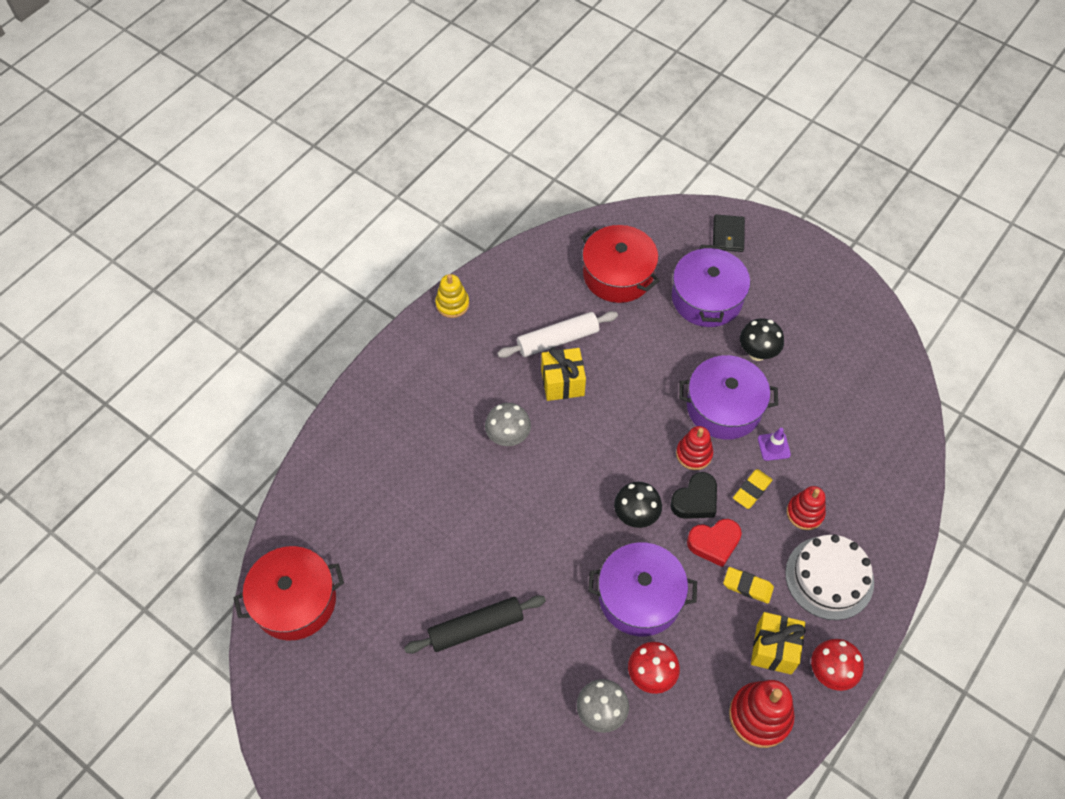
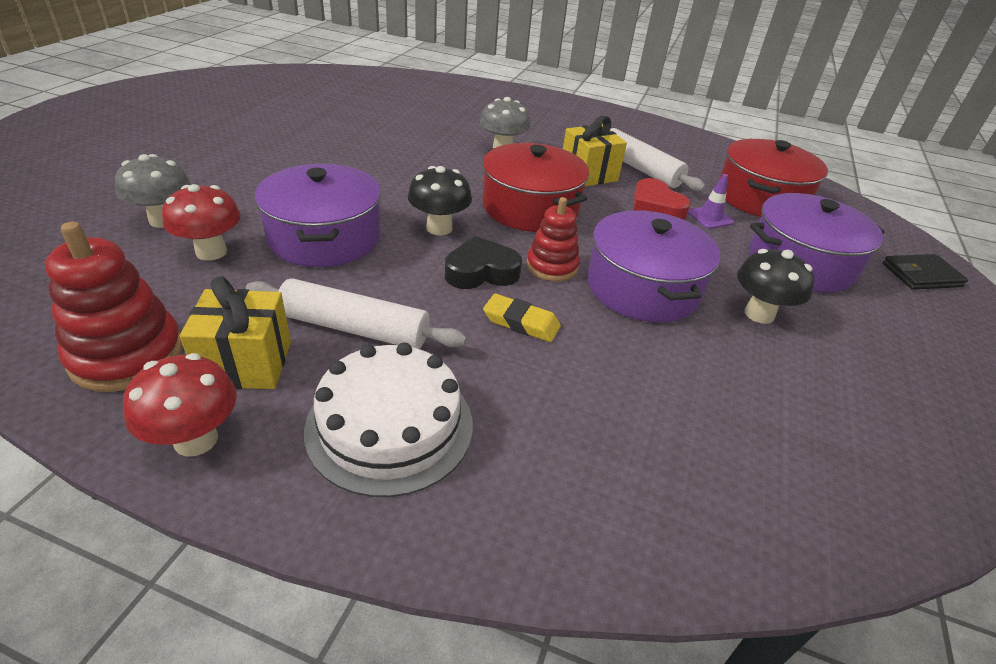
camera: 70 degrees right, 20 degrees down
red pot [234,546,344,641] -> red pot moved to [482,143,589,232]
black rolling pin [404,595,546,654] -> none
yellow stacking toy [435,274,469,318] -> none
black heart [670,472,717,519] -> black heart turned 135 degrees clockwise [445,236,522,289]
red heart [687,519,742,567] -> red heart moved to [633,178,691,220]
yellow eraser [723,567,774,604] -> white rolling pin [246,278,467,349]
purple traffic cone [758,428,791,461] -> purple traffic cone moved to [688,174,734,229]
red stacking toy [787,486,826,530] -> none

